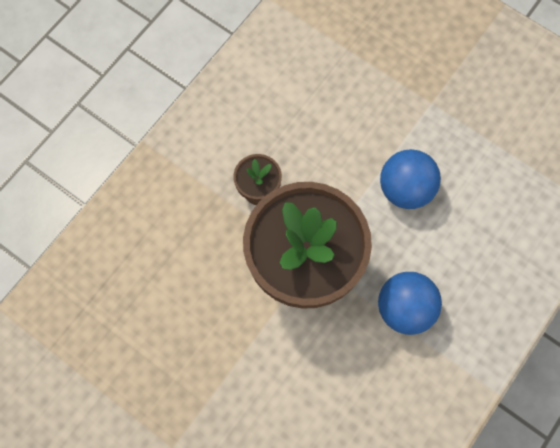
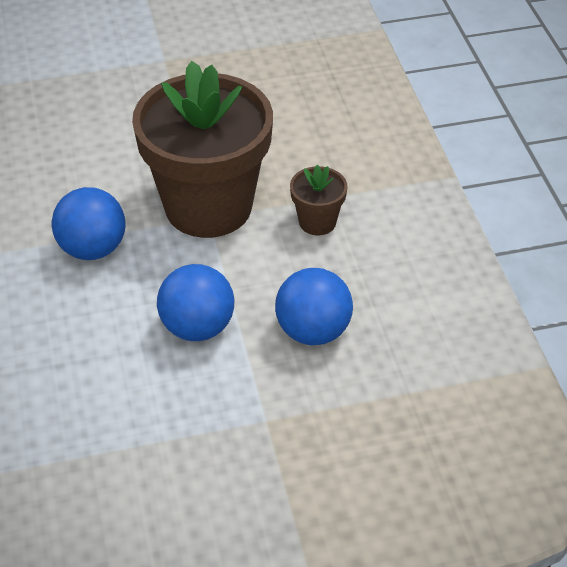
camera: 130 degrees right, 25 degrees down
none -> blue ball [275,268,353,345]

